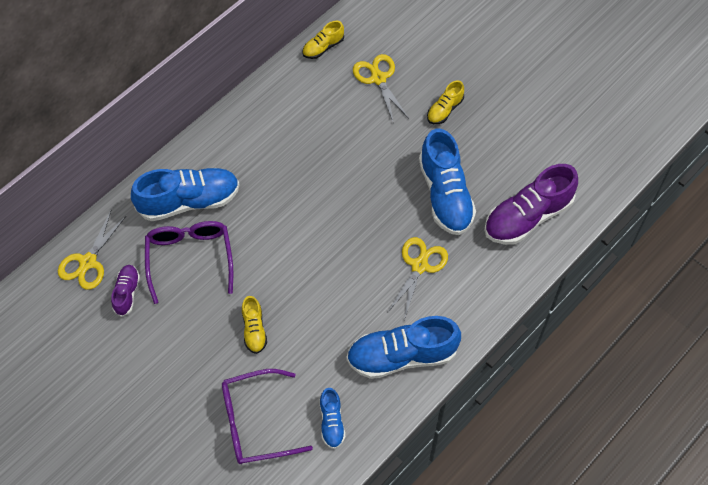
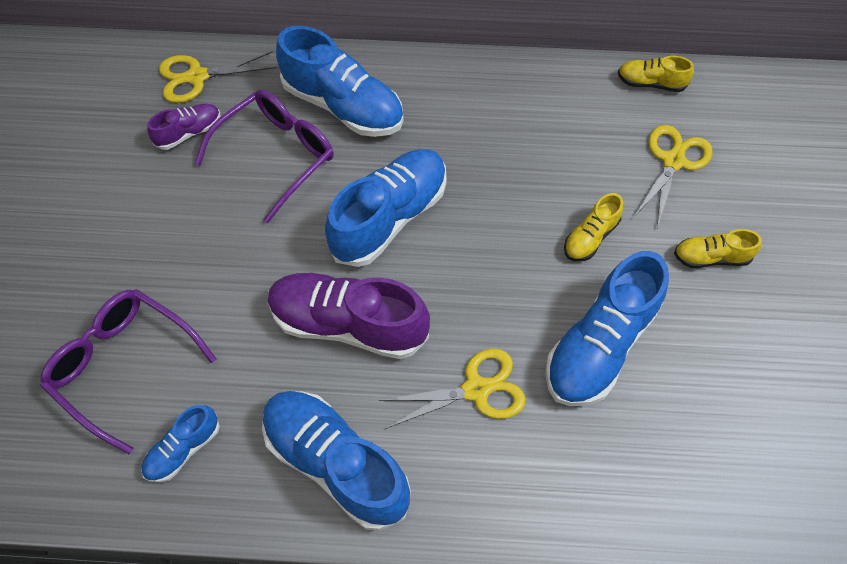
camera: 50 degrees right, 0 degrees up
yellow shoe [242,296,267,354] -> yellow shoe moved to [564,193,623,261]
purple shoe [484,164,578,245] -> purple shoe moved to [268,273,430,359]
none -> blue shoe [325,149,447,267]

